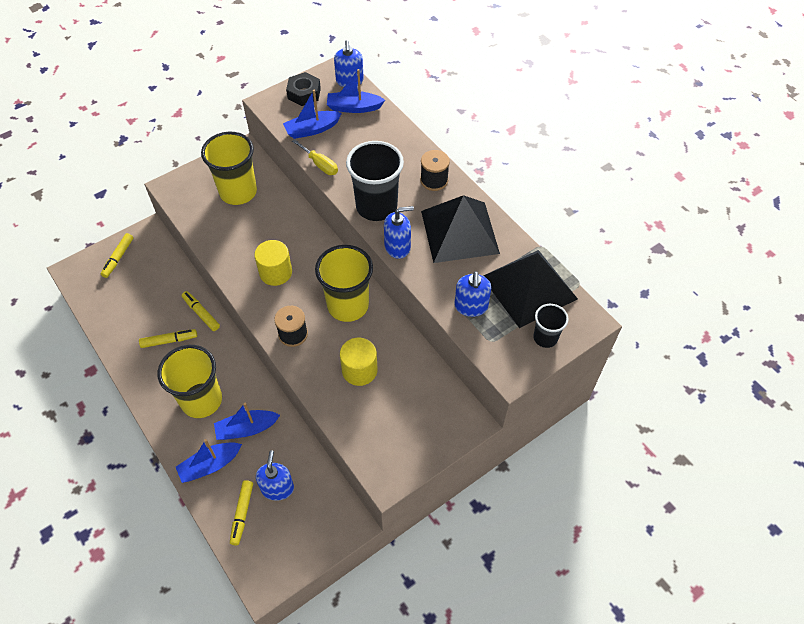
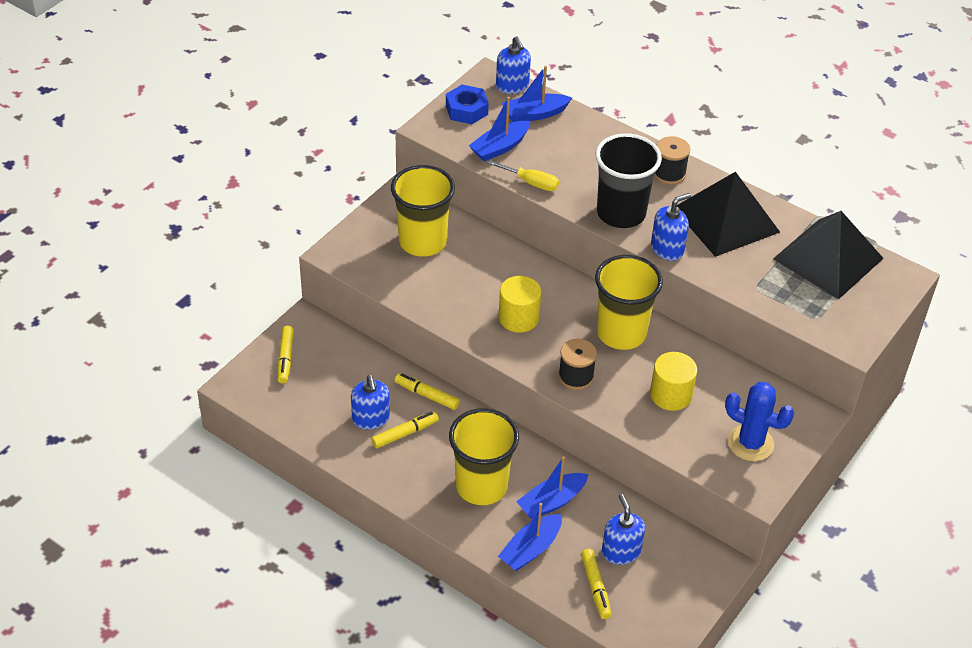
camera: 20 degrees left, 10 degrees down
black nut [286,72,321,106] -> blue nut [446,85,489,124]
blue soap dispenser [454,271,491,317] -> blue soap dispenser moved to [351,375,390,430]
black cup [533,304,569,348] -> none
none -> blue cactus [725,382,794,461]

